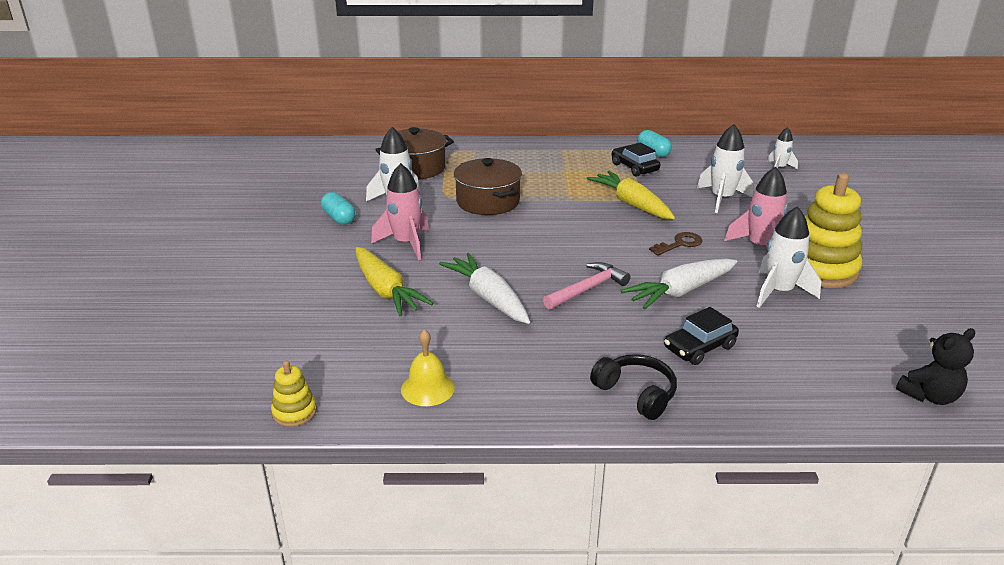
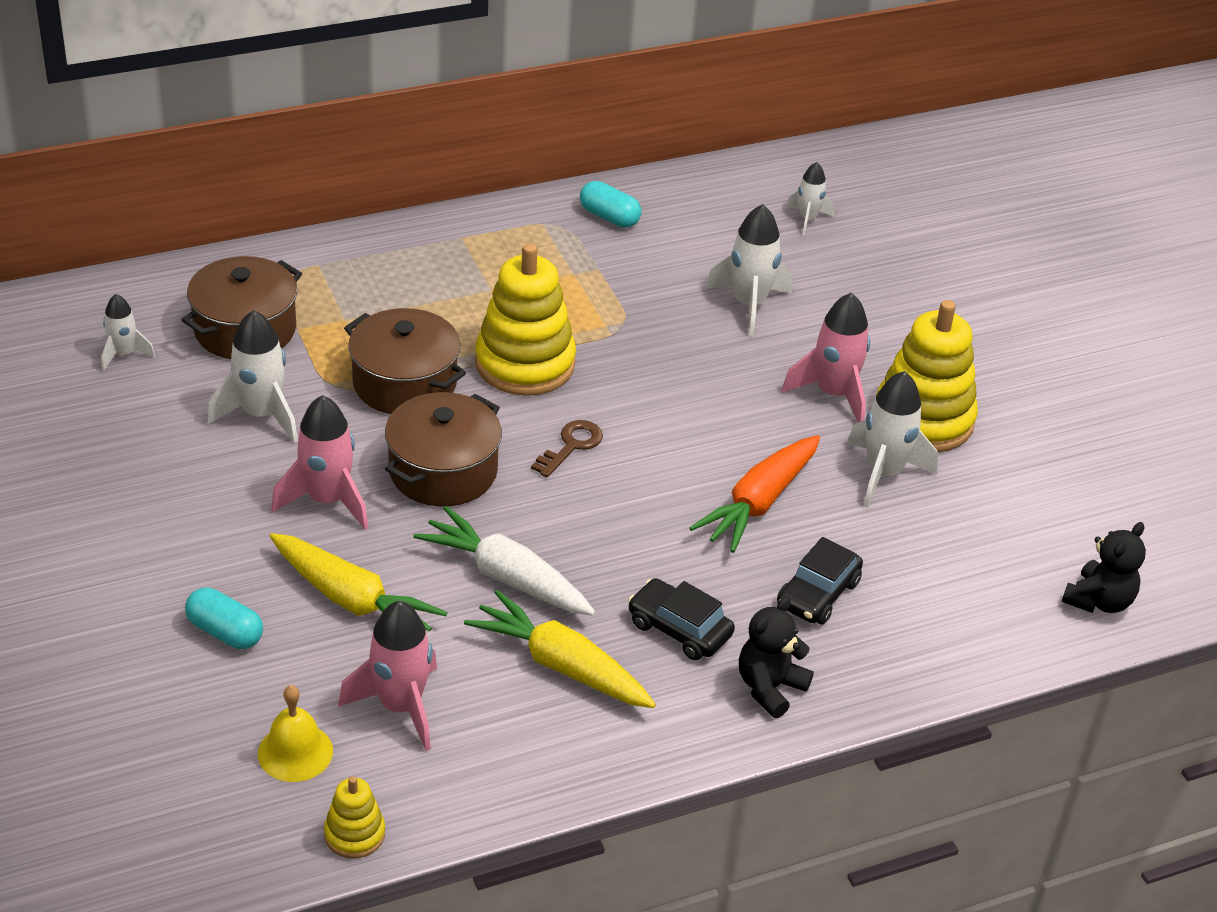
camera: 25 degrees left, 10 degrees up
turquoise capsule [321,192,355,225] -> turquoise capsule moved to [185,588,263,649]
yellow bell [401,329,455,406] -> yellow bell moved to [258,685,333,782]
pink hammer [543,262,631,310] -> none
yellow carrot [587,171,675,219] -> yellow carrot moved to [464,590,656,708]
black headphones [590,354,677,420] -> black teddy bear [739,596,814,718]
black car [612,142,661,177] -> black car moved to [628,578,735,660]
white carrot [621,258,737,309] -> orange carrot [689,435,820,553]
brown key [649,232,702,256] -> brown key moved to [531,420,603,477]
none -> white rocket [101,294,155,371]
none -> pink rocket [338,601,437,751]
none -> brown pot [385,392,502,506]
none -> yellow stacking toy [475,243,576,396]

